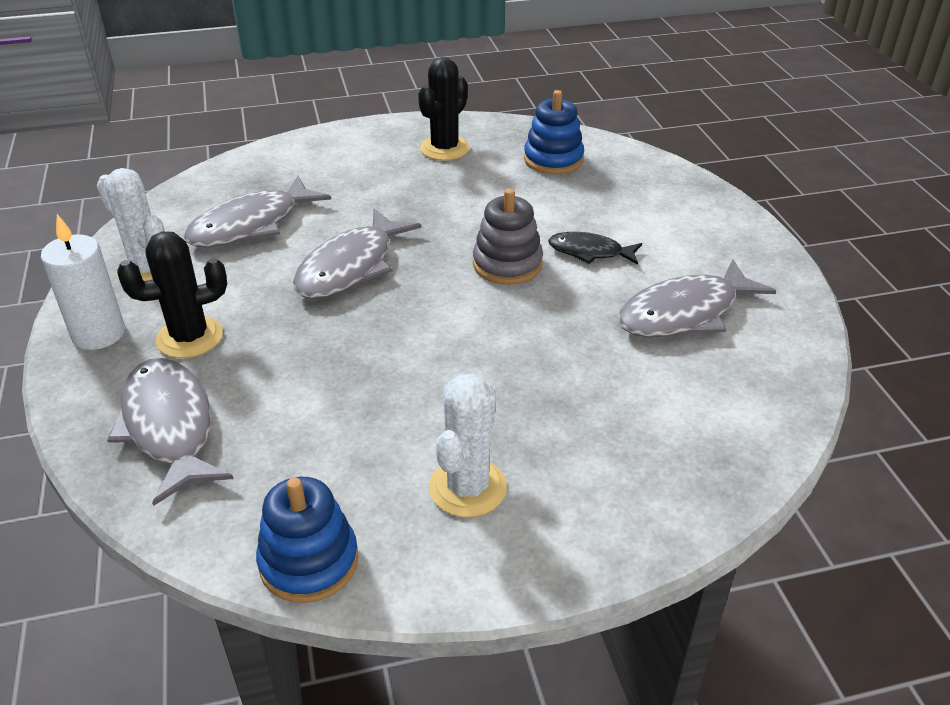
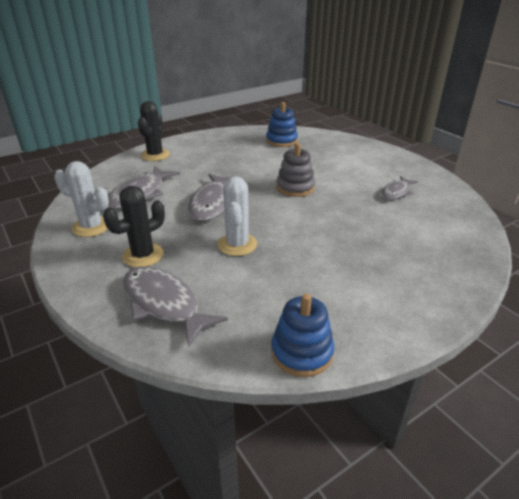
camera: 20 degrees left, 5 degrees down
white candle [41,214,125,350] -> none
black cactus [418,57,470,161] -> black cactus moved to [138,101,170,161]
white cactus [429,374,507,517] -> white cactus moved to [218,176,257,256]
black fish [548,232,642,265] -> none
grey fish [618,259,776,337] -> grey fish [382,176,418,199], size x0.59

